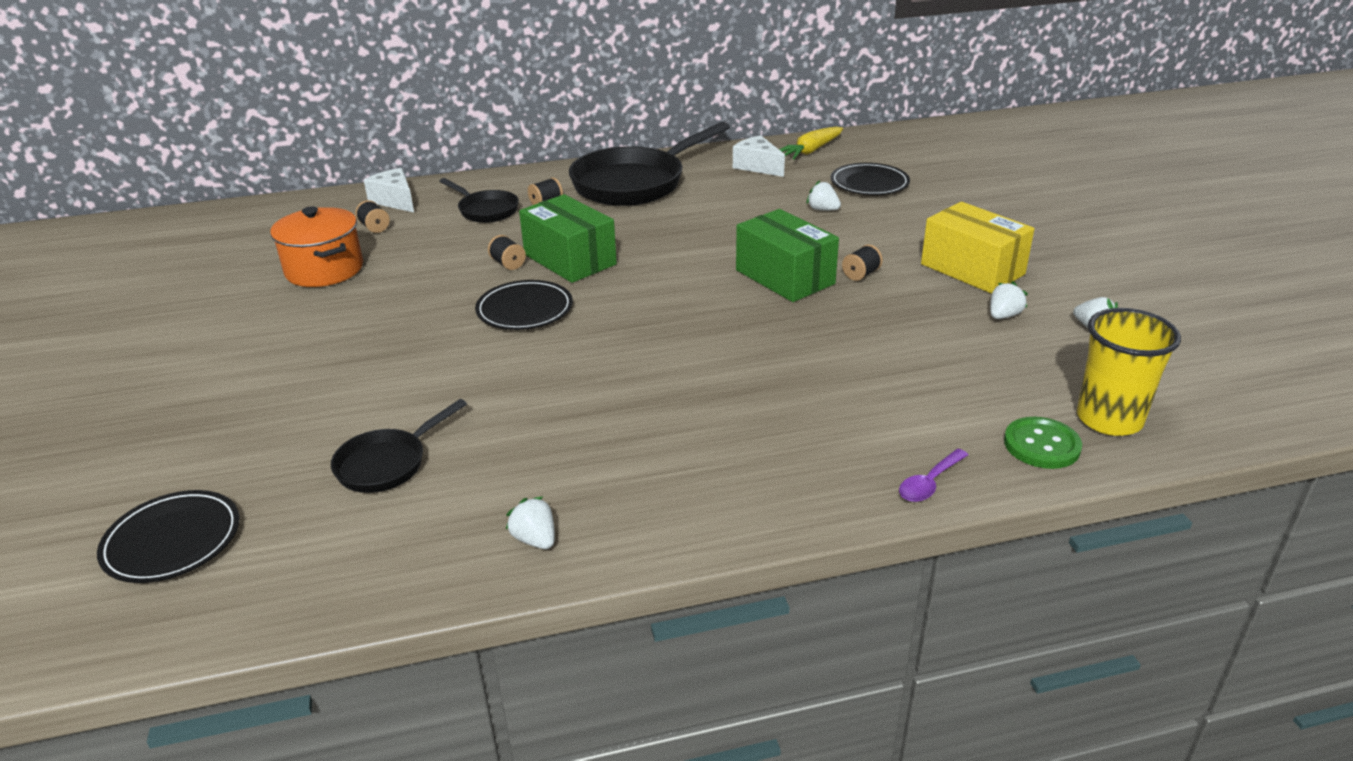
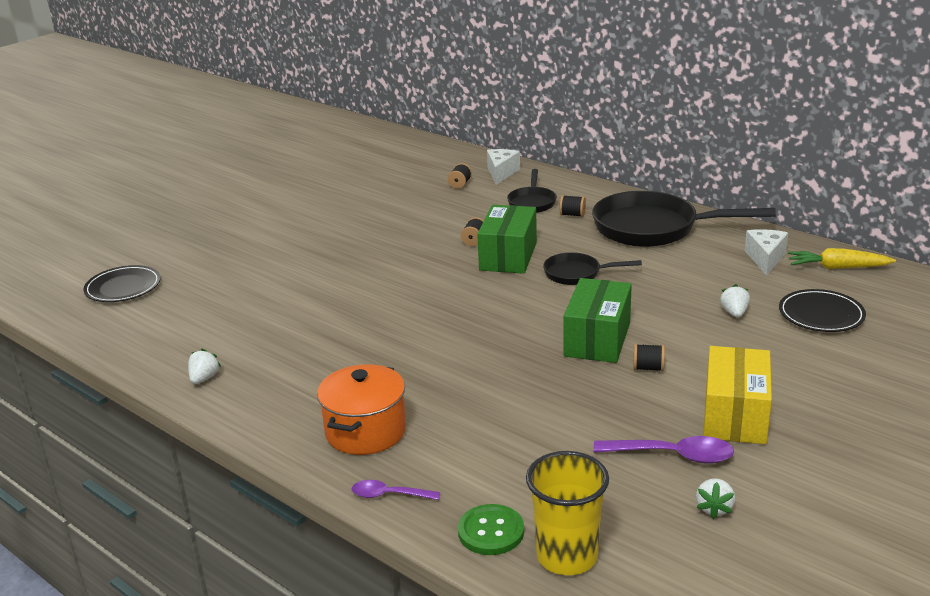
camera: 55 degrees right, 5 degrees down
orange pot [270,206,363,287] -> orange pot moved to [317,364,406,455]
black pan [331,399,467,493] -> black pan moved to [543,252,642,285]
black plate [475,280,573,330] -> none
white strawberry [990,281,1028,319] -> purple spoon [593,436,734,463]

